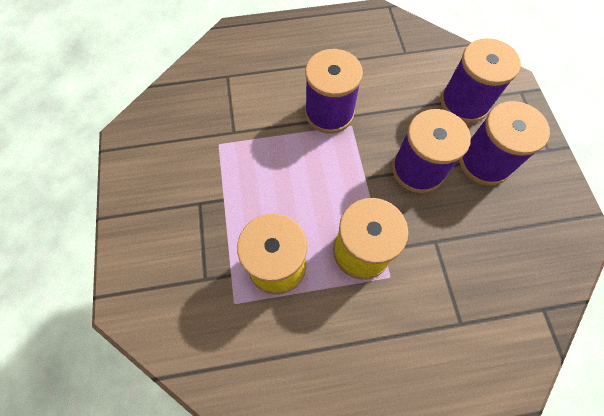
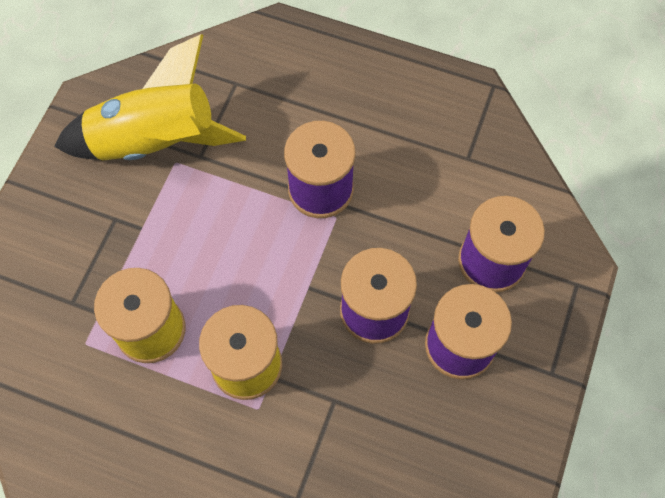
camera: 30 degrees right, 0 degrees up
none -> yellow rocket [54,34,246,160]

